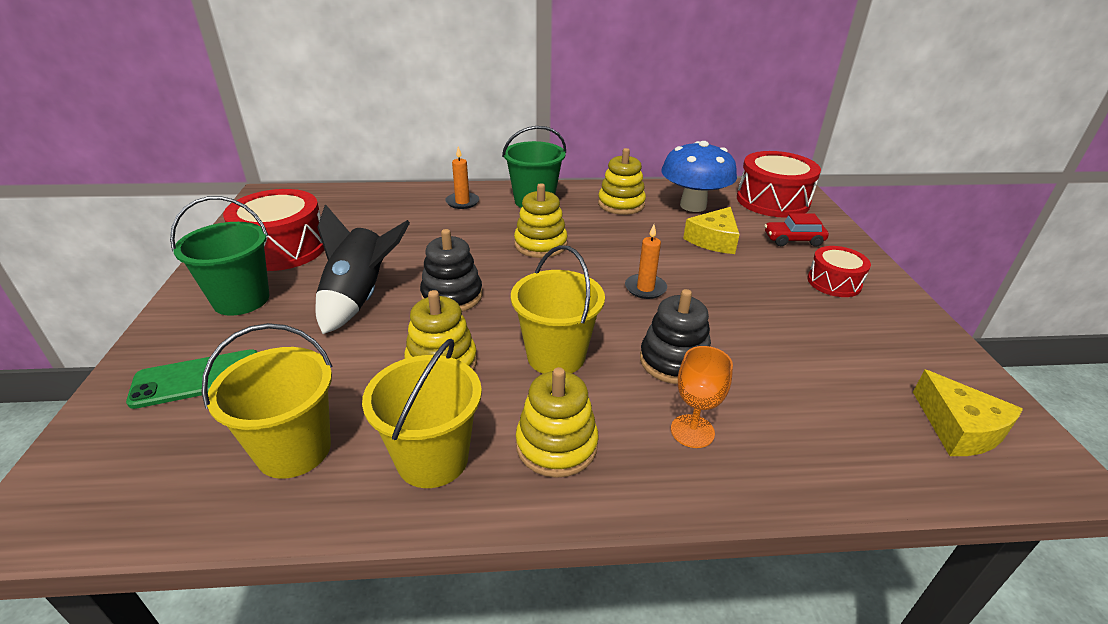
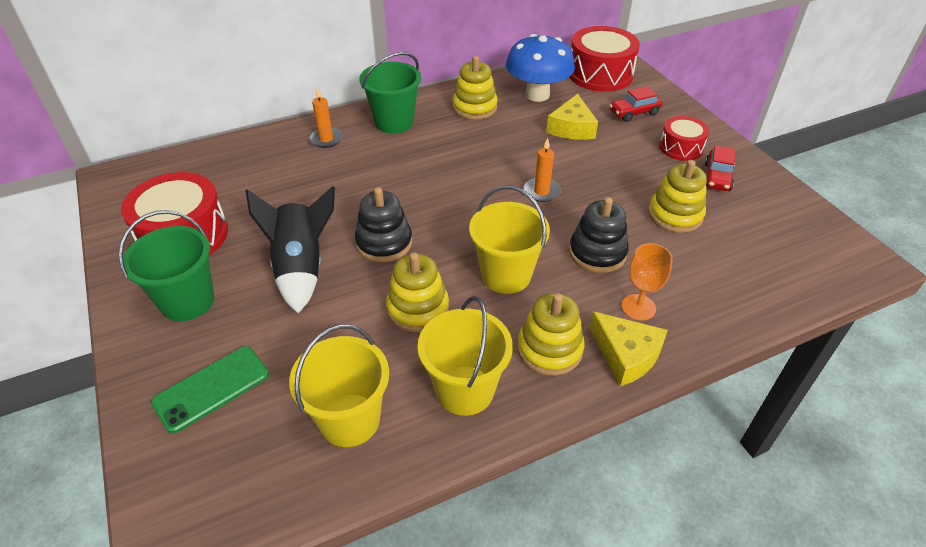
camera: 20 degrees left, 10 degrees up
yellow stacking toy [514,183,568,258] -> yellow stacking toy moved to [648,160,707,233]
yellow cheese [913,369,1023,456] -> yellow cheese moved to [589,311,668,386]
none -> red car [705,146,735,191]

